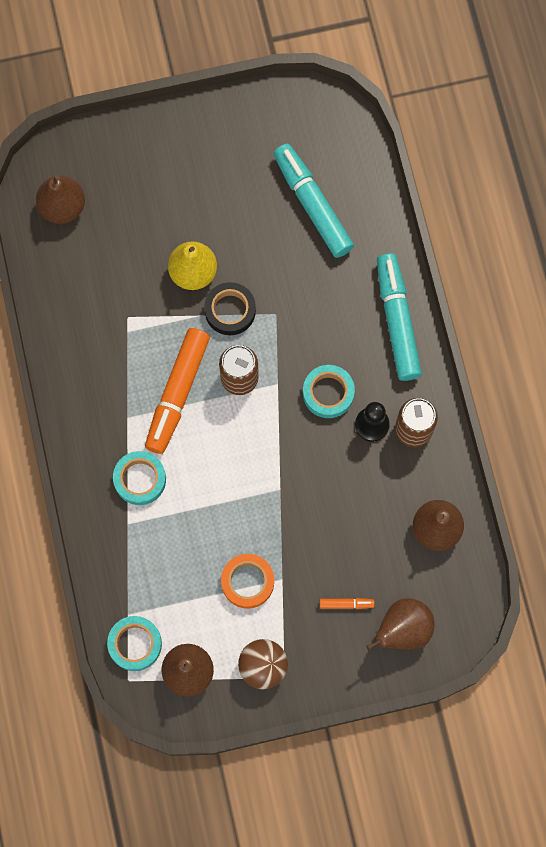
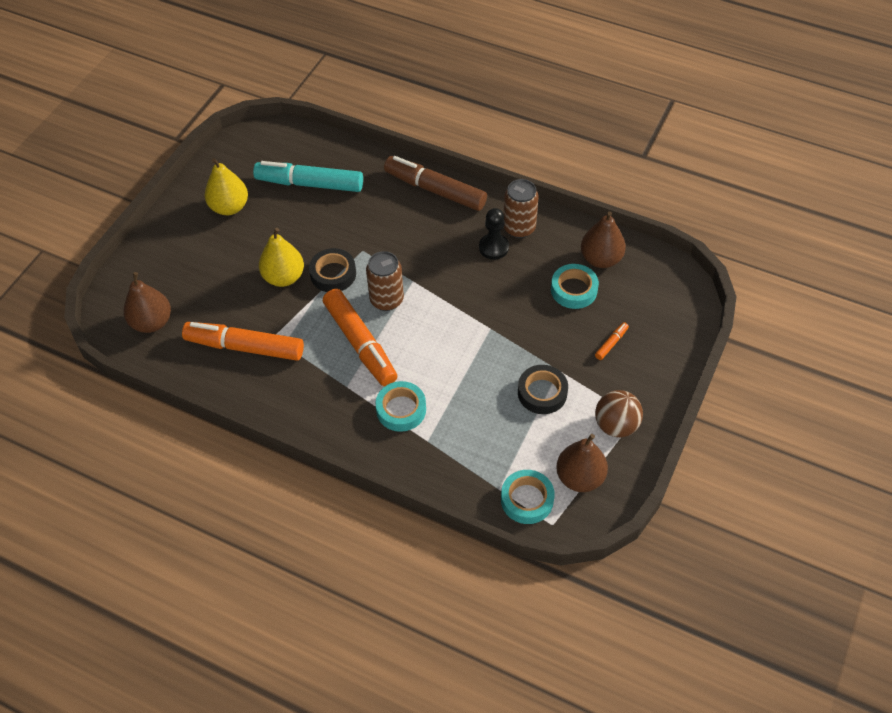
camera: 50 degrees left, 20 degrees down
orange tape [221,554,274,609] -> black tape [518,365,568,414]
turquoise tape [303,365,355,418] -> turquoise tape moved to [551,264,599,309]
brown pear [366,598,435,650] -> none
turquoise marker [377,253,422,381] -> brown marker [384,156,487,211]
none -> orange marker [182,322,304,361]
none -> yellow pear [205,158,248,215]

